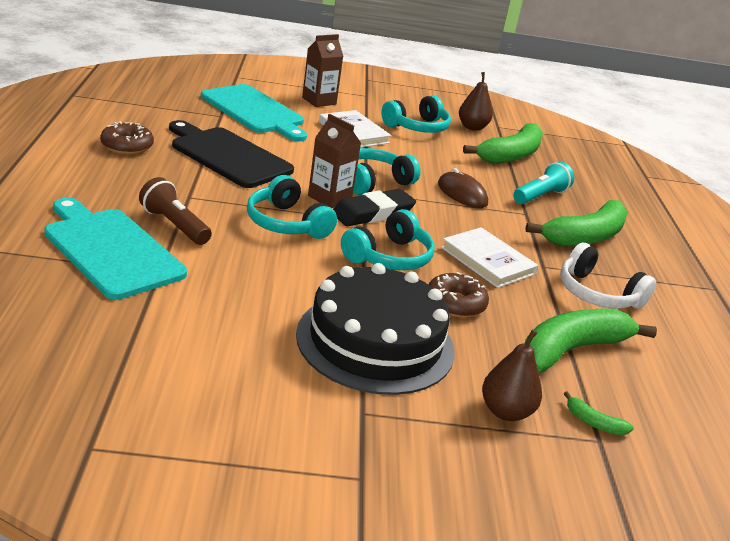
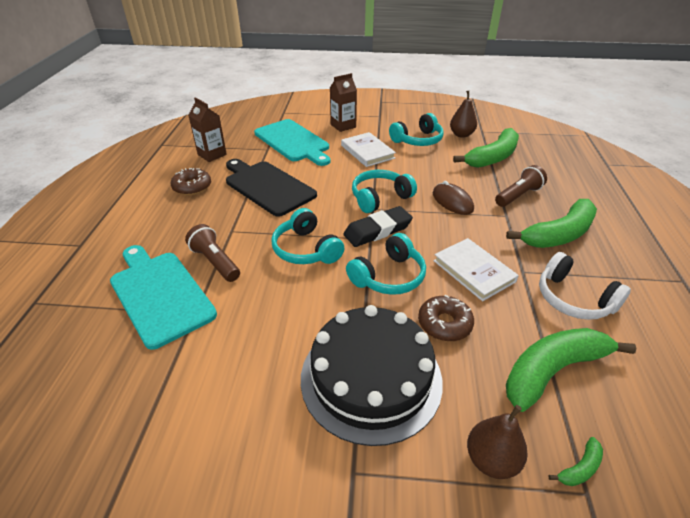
camera: 10 degrees right, 10 degrees up
brown carton [308,114,361,208] -> brown carton moved to [188,97,227,162]
turquoise flashlight [513,161,574,204] -> brown flashlight [495,165,547,207]
green banana [564,391,634,435] -> green banana turned 75 degrees counterclockwise [548,437,603,486]

